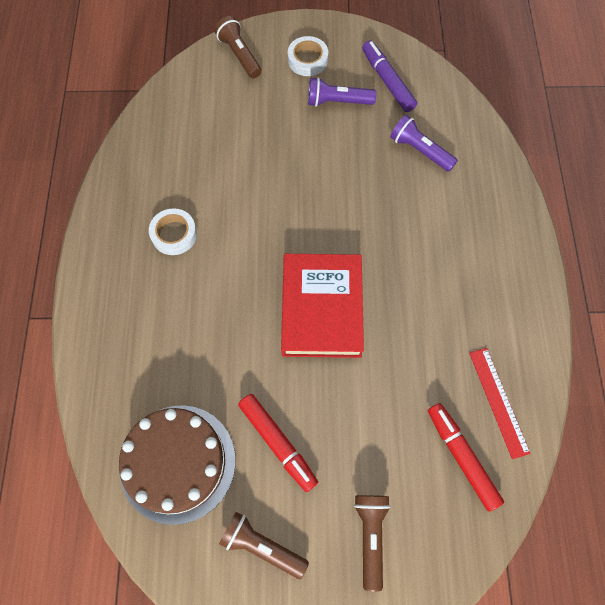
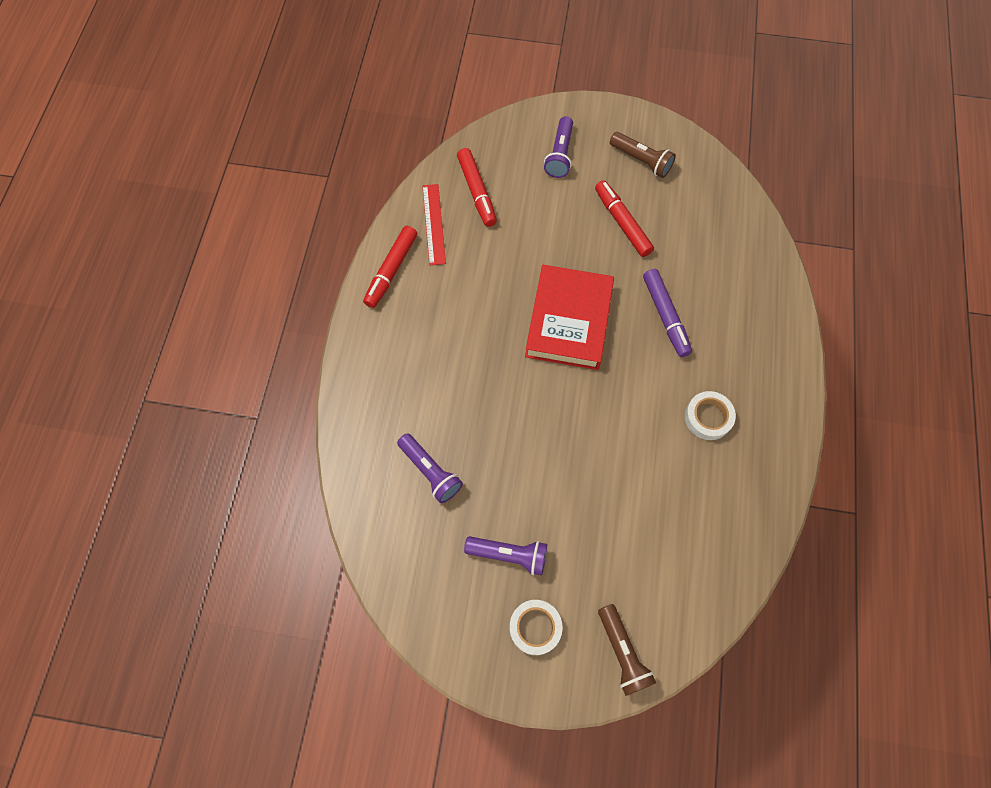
camera: 170 degrees left, 0 degrees up
brown cake [119,405,236,525] -> none
brown flashlight [354,495,391,592] -> purple flashlight [544,116,573,178]
purple marker [362,40,417,112] -> purple marker moved to [643,269,692,357]
none -> red marker [363,226,417,308]

